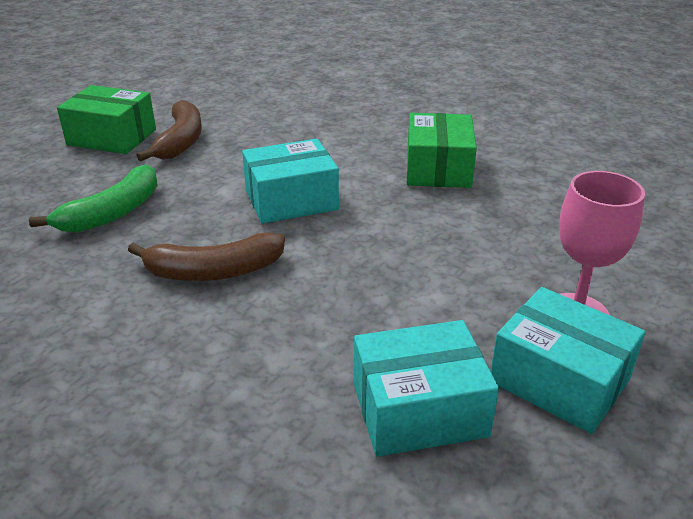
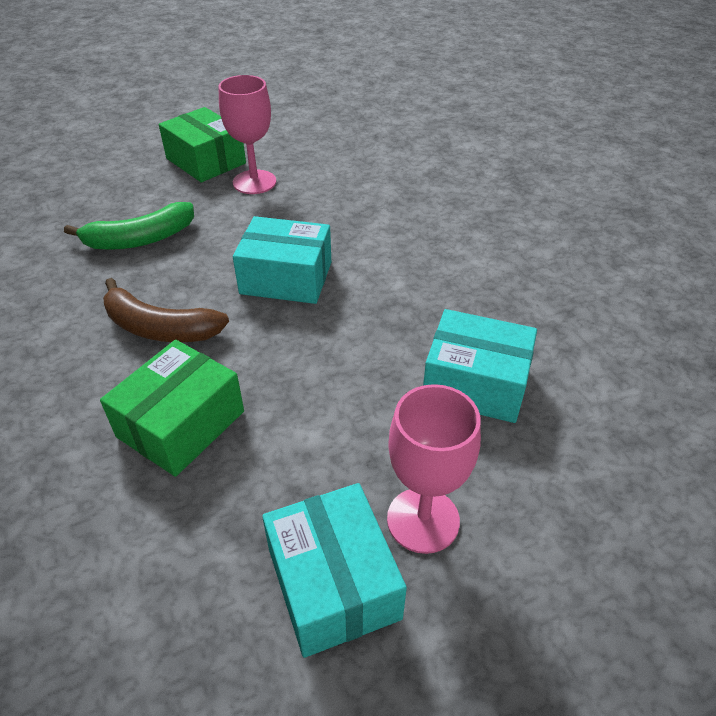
camera: 30 degrees right, 10 degrees up
brown banana [136,100,202,162] -> pink goblet [218,75,276,194]
turquoise box [354,320,499,457] -> turquoise box moved to [423,309,537,423]
green box [407,113,477,188] -> green box moved to [100,340,244,477]

